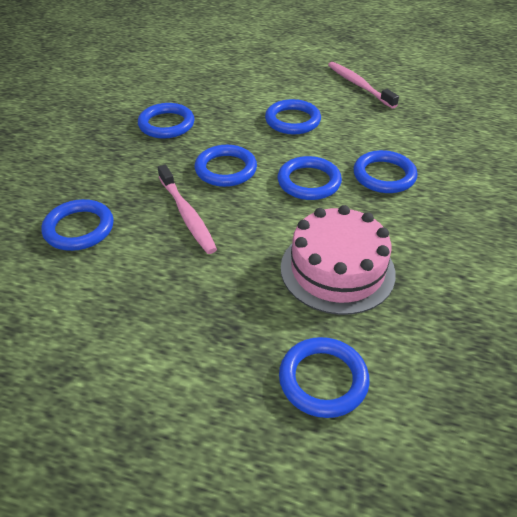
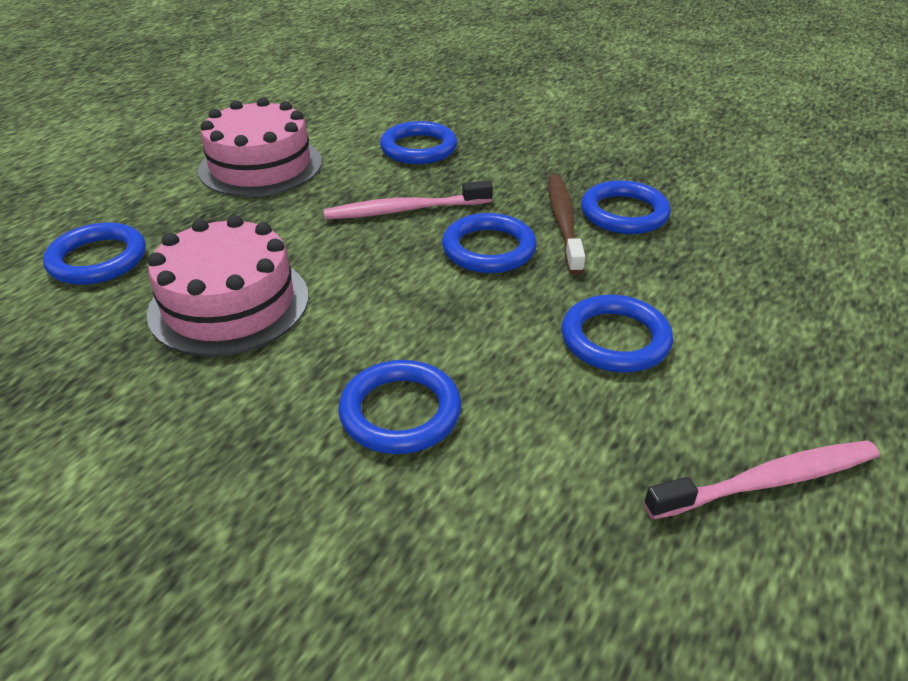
camera: 105 degrees right, 5 degrees down
blue ring [278,156,342,200] -> none
none -> pink cake [198,97,322,197]
none -> brown toothbrush [548,174,586,275]

